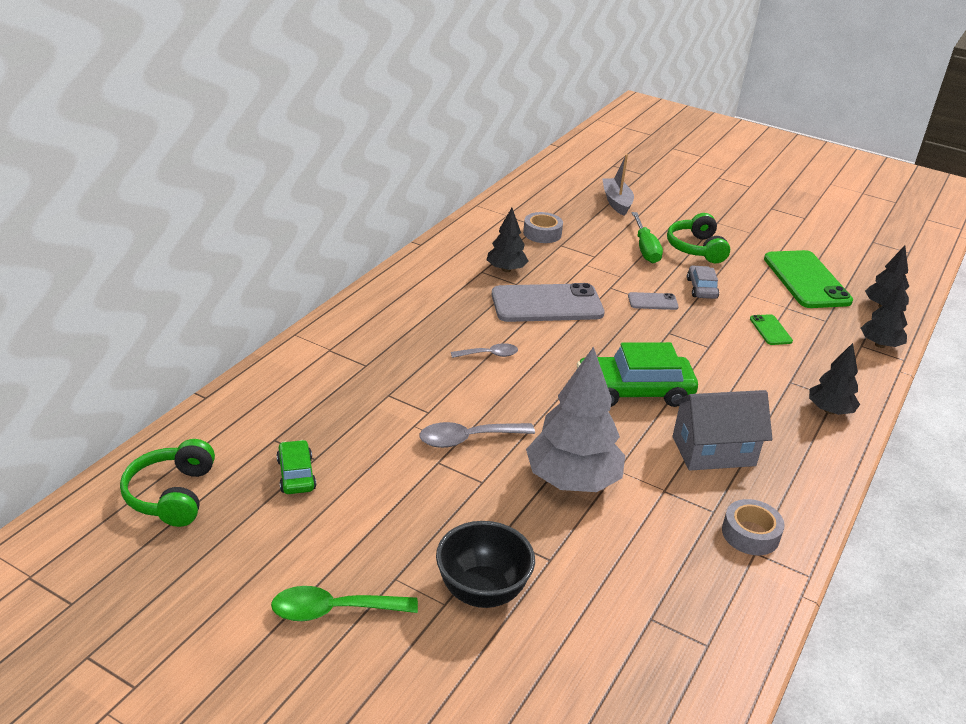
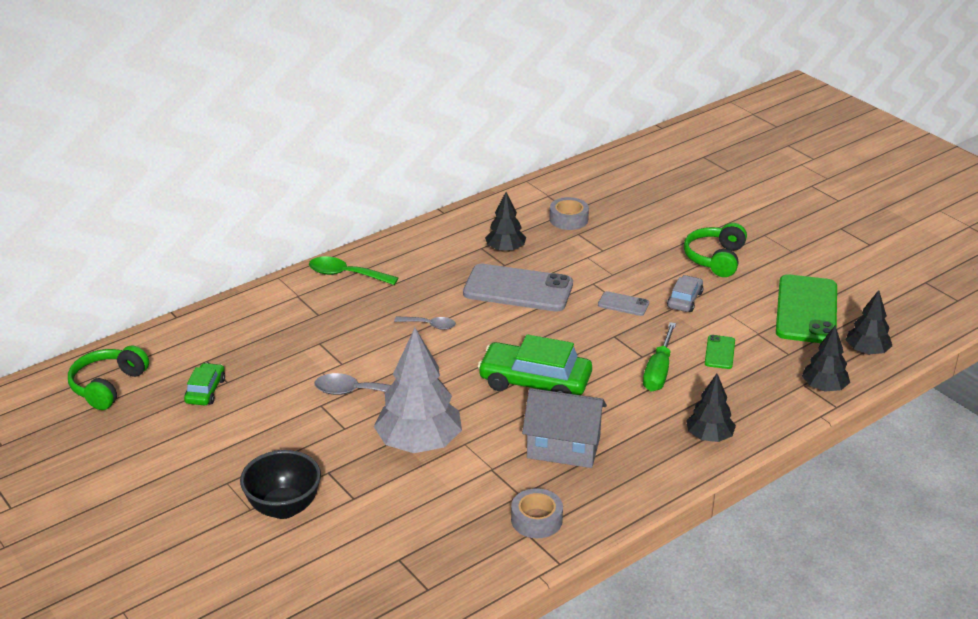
camera: 25 degrees right, 0 degrees up
green spoon [271,586,418,621] -> green spoon moved to [309,256,398,285]
grey boat [602,154,634,216] -> none
green screwdriver [632,212,663,263] -> green screwdriver moved to [643,322,676,392]

